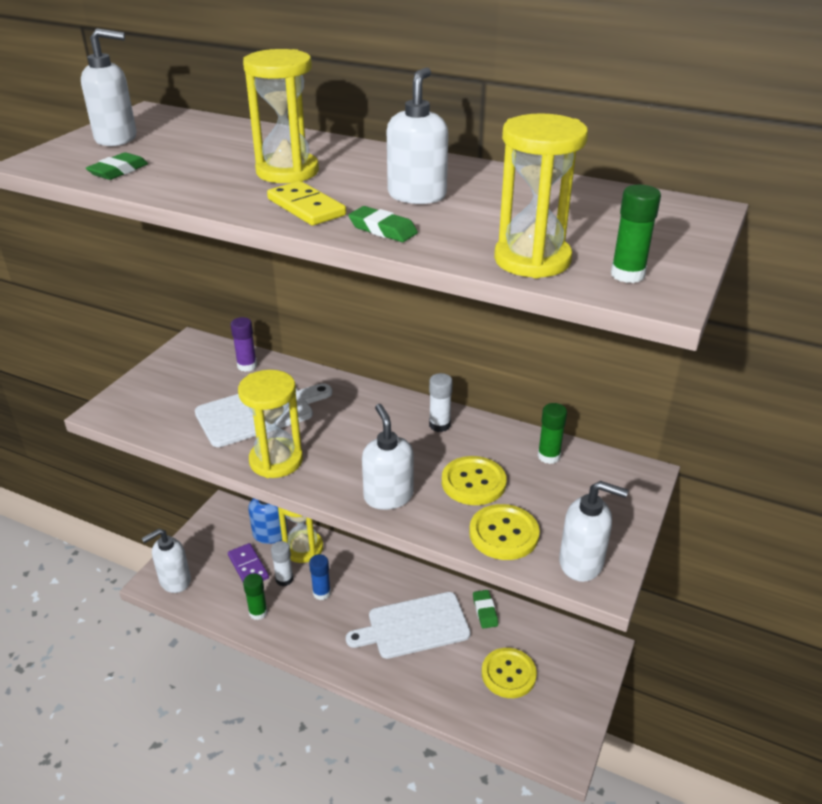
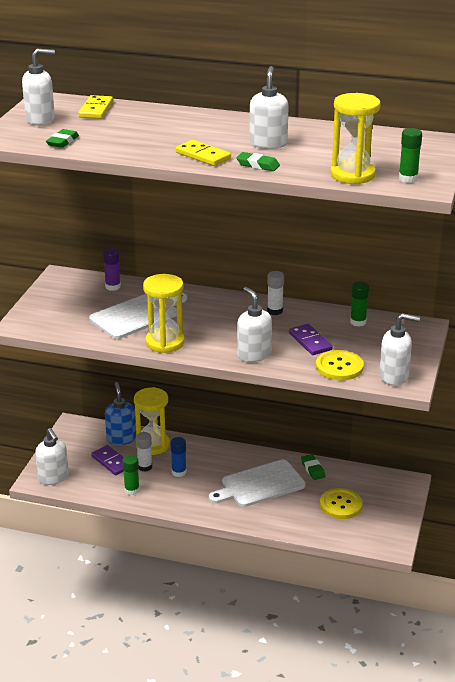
camera: 10 degrees left, 5 degrees down
white soap dispenser [141,529,191,593] -> white soap dispenser turned 75 degrees counterclockwise [35,428,69,485]
yellow hourglass [243,49,319,183] -> none
yellow button [442,456,507,505] -> purple domino [289,324,333,355]
none -> yellow domino [78,95,113,119]

